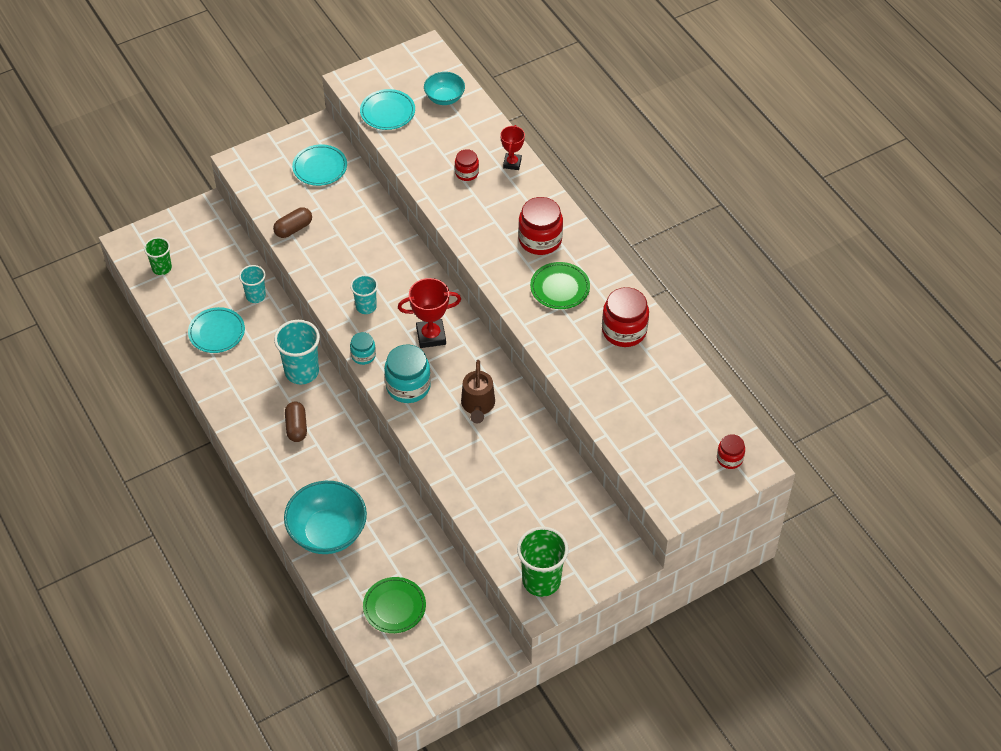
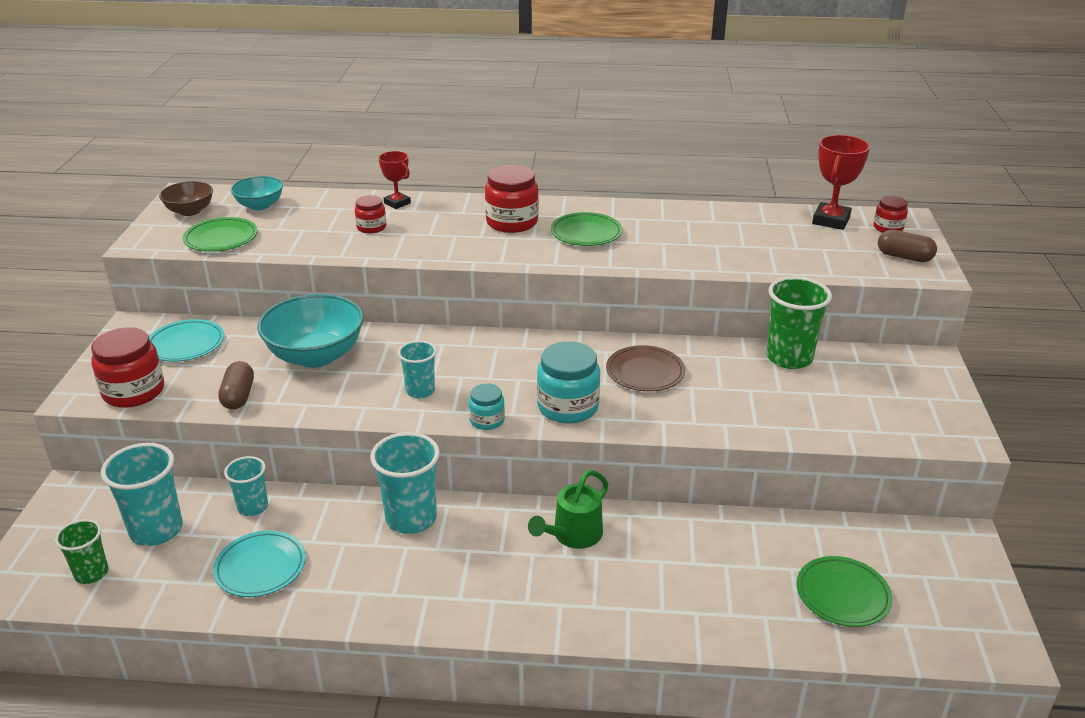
camera: 55 degrees left, 20 degrees down
turquoise bowl [284,481,367,554] -> turquoise bowl moved to [257,294,364,368]
brown capsule [285,402,307,442] -> brown capsule moved to [878,230,937,262]
turquoise plate [360,89,415,130] -> green plate [183,217,258,252]
red trophy [398,278,461,348] -> red trophy moved to [812,135,870,230]
brown watering can [461,360,495,423] -> brown plate [606,345,685,391]
green cup [517,527,569,597] -> green cup moved to [766,276,832,369]
red jar [602,287,649,347] -> red jar moved to [91,327,164,408]
none -> turquoise cup [101,443,183,546]
none -> brown bowl [159,181,213,216]
none -> green watering can [528,470,608,549]

